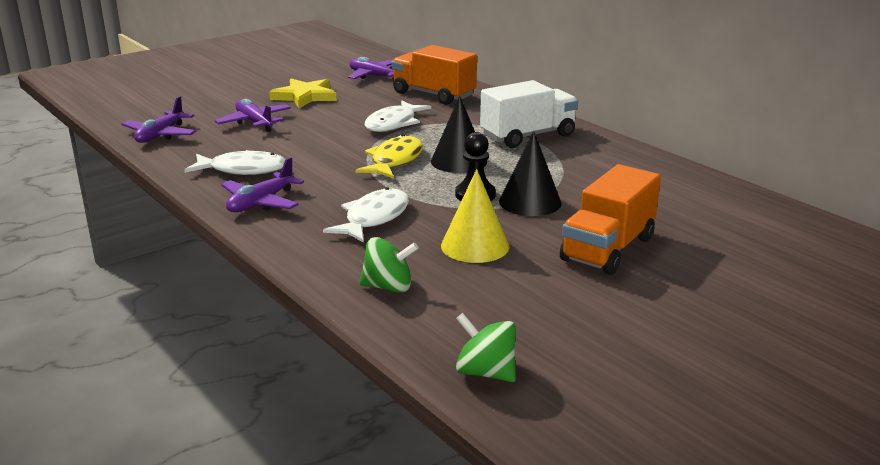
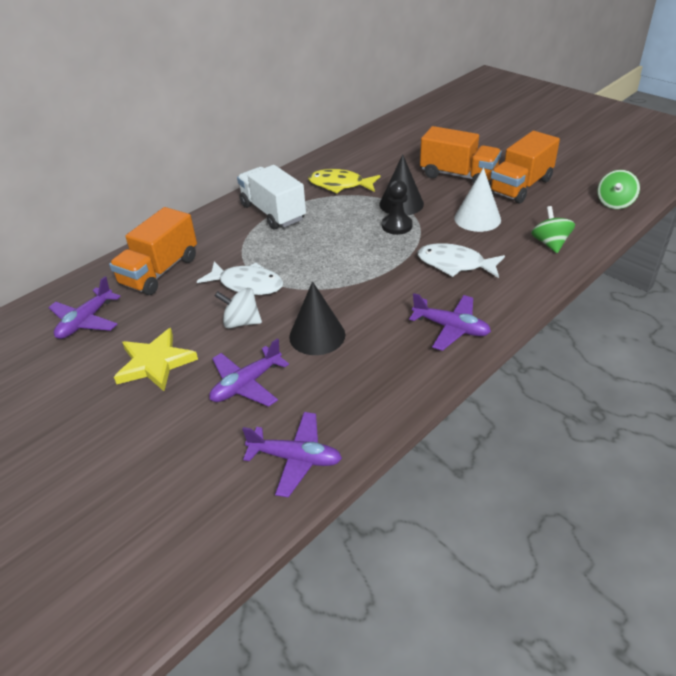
camera: 95 degrees left, 15 degrees up
white fish [184,150,286,175] -> none
yellow fish [356,134,423,179] -> yellow fish moved to [308,169,380,193]
black cone [431,96,487,173] -> black cone moved to [289,281,345,355]
yellow cone [441,169,510,263] -> white cone [454,168,501,232]
none -> white spinning top [215,288,262,328]
none -> orange truck [490,131,560,204]

